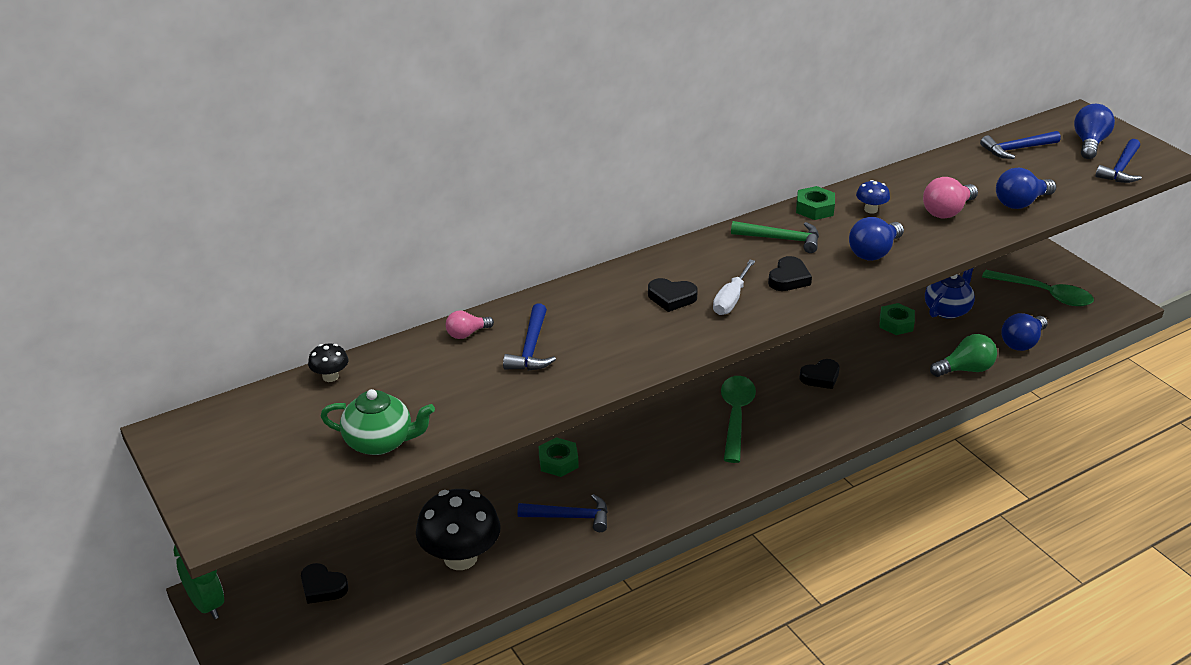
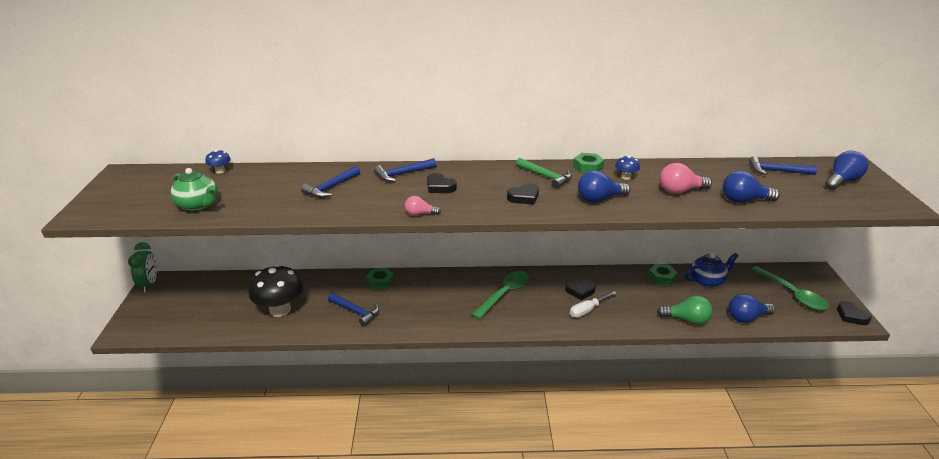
camera: 30 degrees right, 5 degrees down
black heart [301,563,348,604] -> black heart moved to [837,301,872,325]
black mushroom [308,343,349,382] -> blue mushroom [205,150,231,173]
pink light bulb [446,311,494,339] -> pink light bulb moved to [405,196,441,216]
white screwdriver [713,260,755,315] -> white screwdriver moved to [570,291,617,318]
blue hammer [1095,139,1142,183] -> blue hammer moved to [374,158,436,182]

